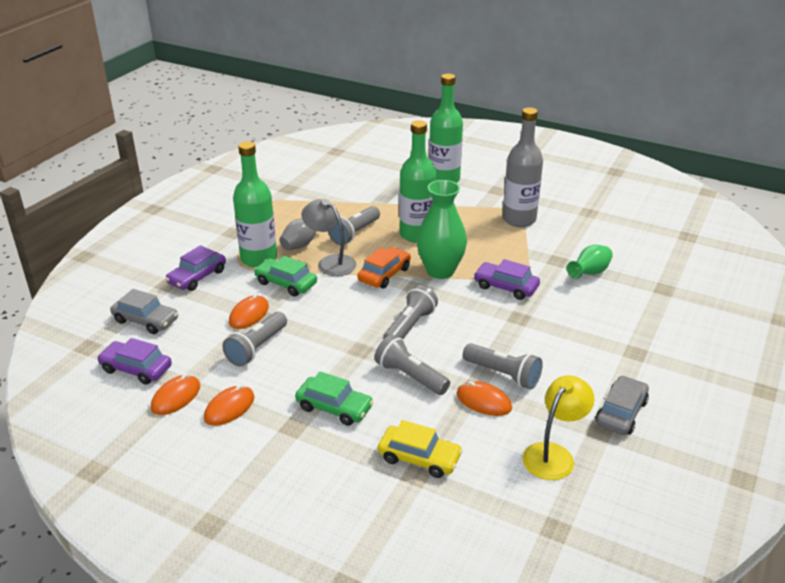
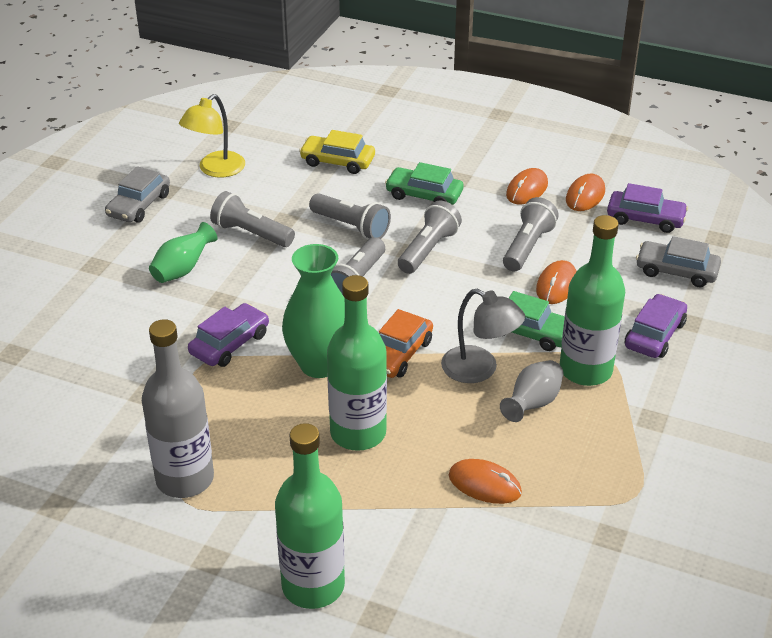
camera: 175 degrees right, 5 degrees up
grey flashlight [328,206,380,245] -> grey flashlight moved to [398,201,462,274]
orange mouse [457,381,512,416] -> orange mouse moved to [449,459,522,504]
purple car [474,259,540,300] -> purple car turned 75 degrees counterclockwise [188,303,269,367]
green vase [567,245,613,279] -> green vase moved to [149,222,217,283]

